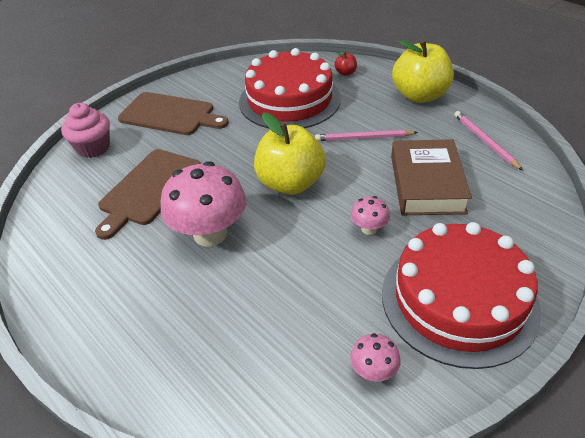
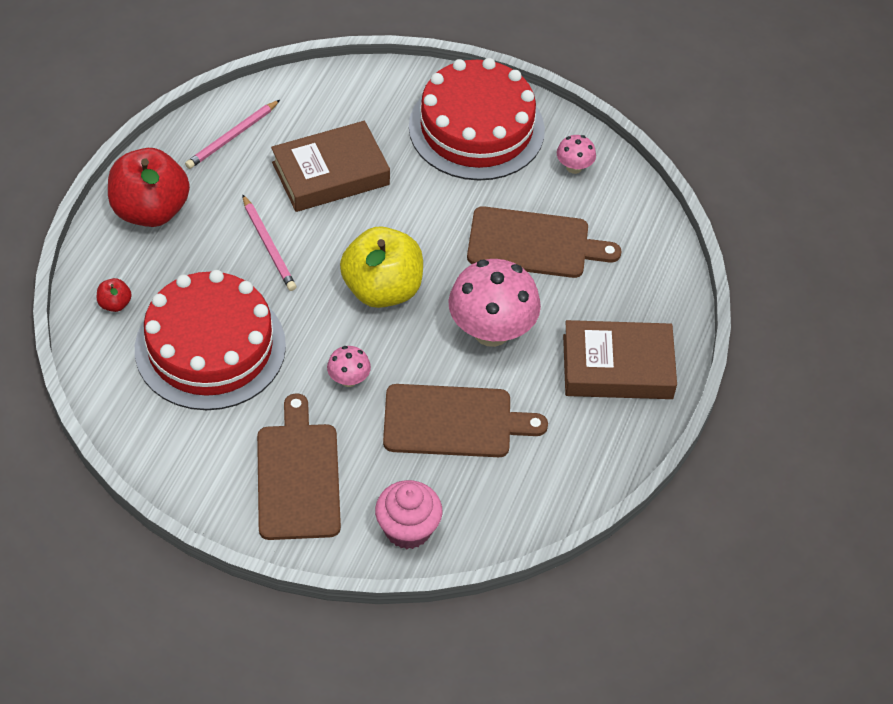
camera: 120 degrees left, 10 degrees up
pink mushroom [351,196,390,235] -> pink mushroom moved to [327,346,371,387]
yellow apple [392,40,454,103] -> red apple [108,148,190,227]
none -> brown cutting board [467,206,622,278]
none -> brown book [563,320,677,399]

